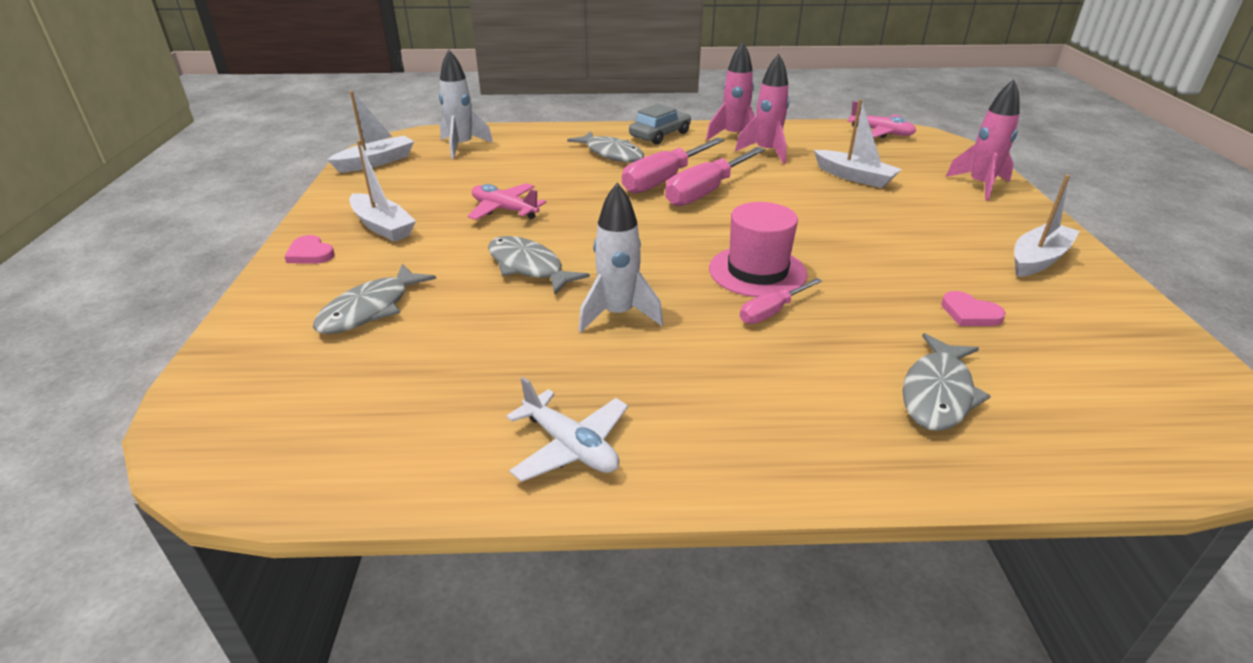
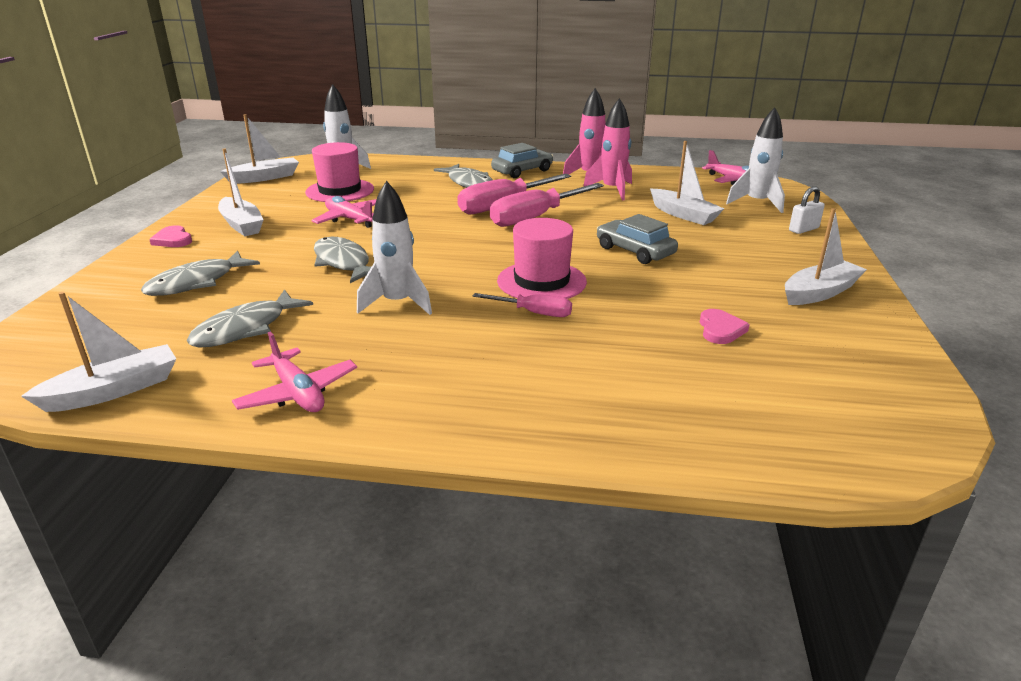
camera: 10 degrees right, 5 degrees down
white plane [506,377,628,482] -> pink plane [232,331,357,412]
pink screwdriver [740,278,822,324] -> pink screwdriver turned 135 degrees counterclockwise [473,293,572,317]
grey fish [902,333,991,431] -> grey fish moved to [187,289,313,348]
pink heart [941,291,1006,326] -> pink heart turned 135 degrees counterclockwise [700,309,750,344]
pink rocket [946,79,1020,201] -> white padlock [789,186,825,234]
none -> white boat [21,292,176,412]
none -> pink hat [305,142,374,202]
none -> grey car [597,214,678,264]
none -> white rocket [726,108,785,213]

